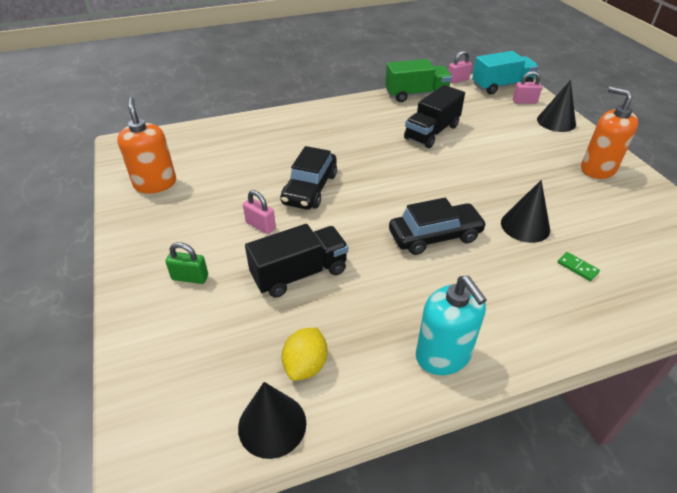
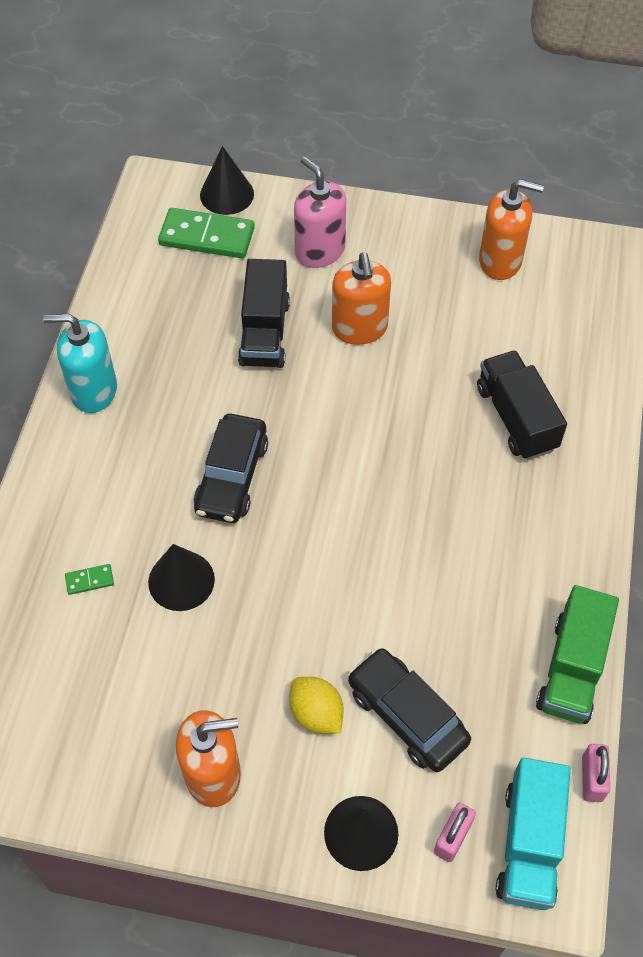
camera: 120 degrees right, 15 degrees up
green padlock [166,242,208,284] -> pink soap dispenser [294,156,346,268]
black cone [238,382,306,459] -> black cone moved to [200,146,254,215]
pink padlock [243,190,276,234] -> orange soap dispenser [332,252,391,345]
black car [280,146,337,210] -> black car moved to [348,648,471,772]
yellow lemon [282,327,328,381] -> yellow lemon moved to [289,677,344,733]
black truck [404,85,465,148] -> black truck moved to [477,350,567,460]
none -> green domino [158,208,255,258]

